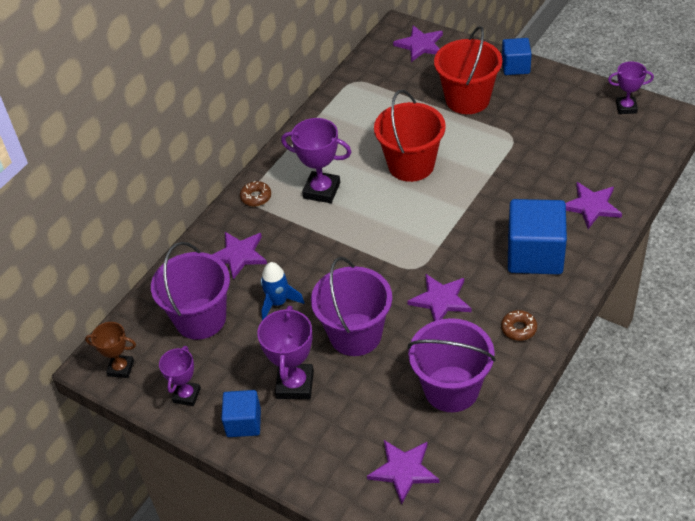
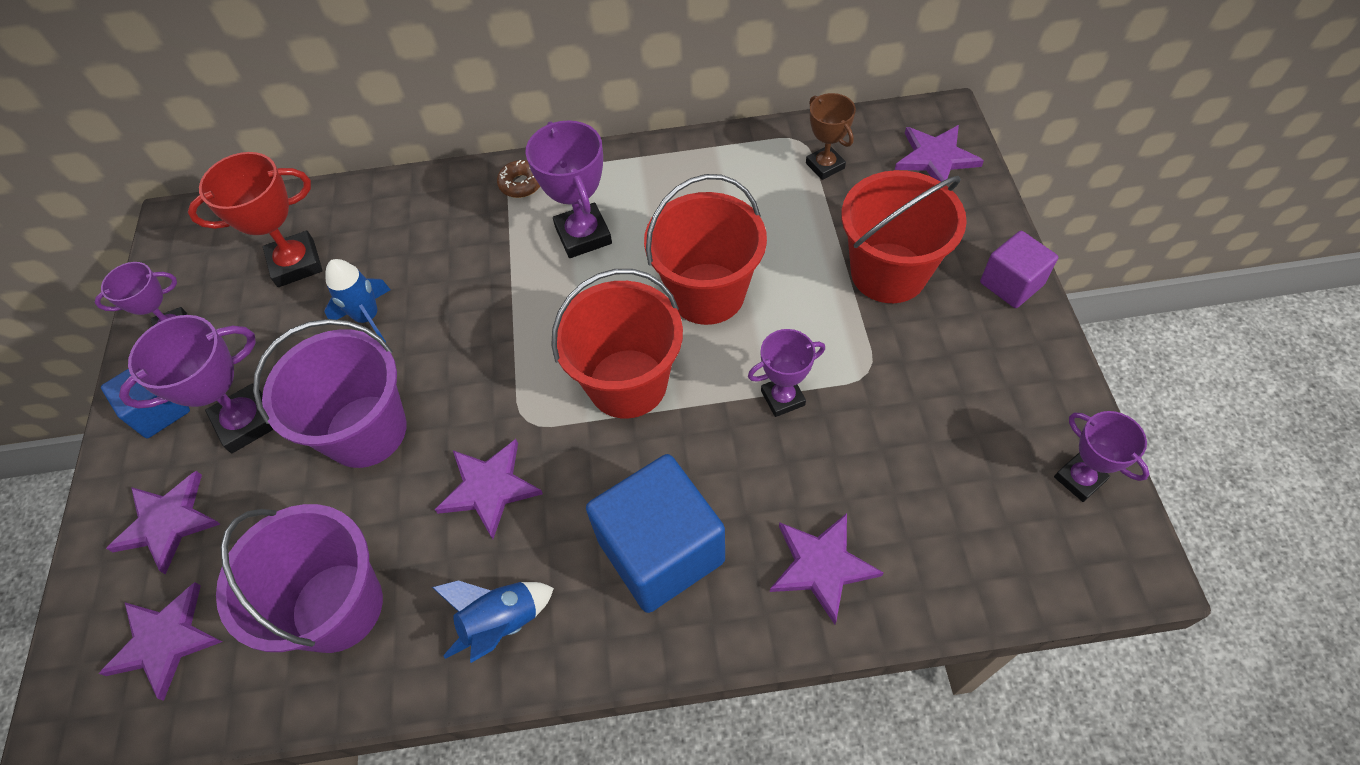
camera: 50 degrees right, 10 degrees up
brown trophy [85,322,136,378] -> brown trophy moved to [806,93,856,180]
purple bucket [151,242,230,340] -> red trophy [188,152,323,287]
purple star [212,232,267,280] -> purple star moved to [106,471,220,574]
brown donut [501,310,537,341] -> blue rocket [432,580,554,663]
blue cube [502,38,532,75] -> purple cube [980,231,1058,308]
none -> red bucket [551,269,683,418]
none -> purple trophy [748,329,825,417]

